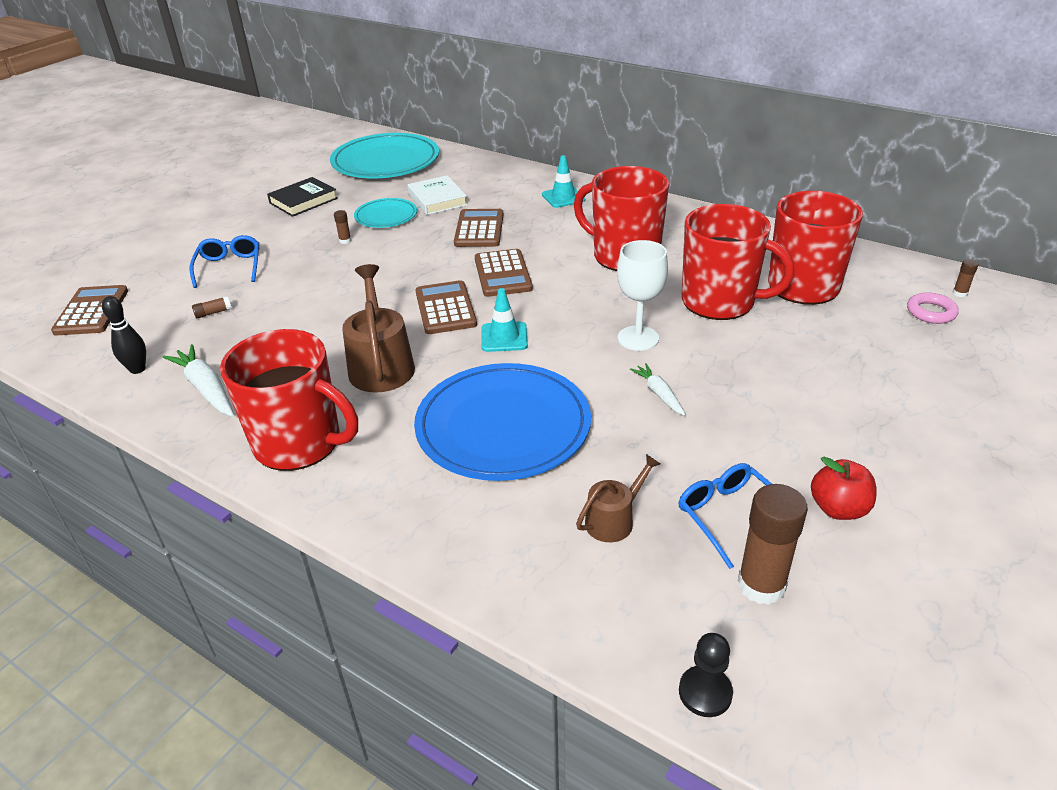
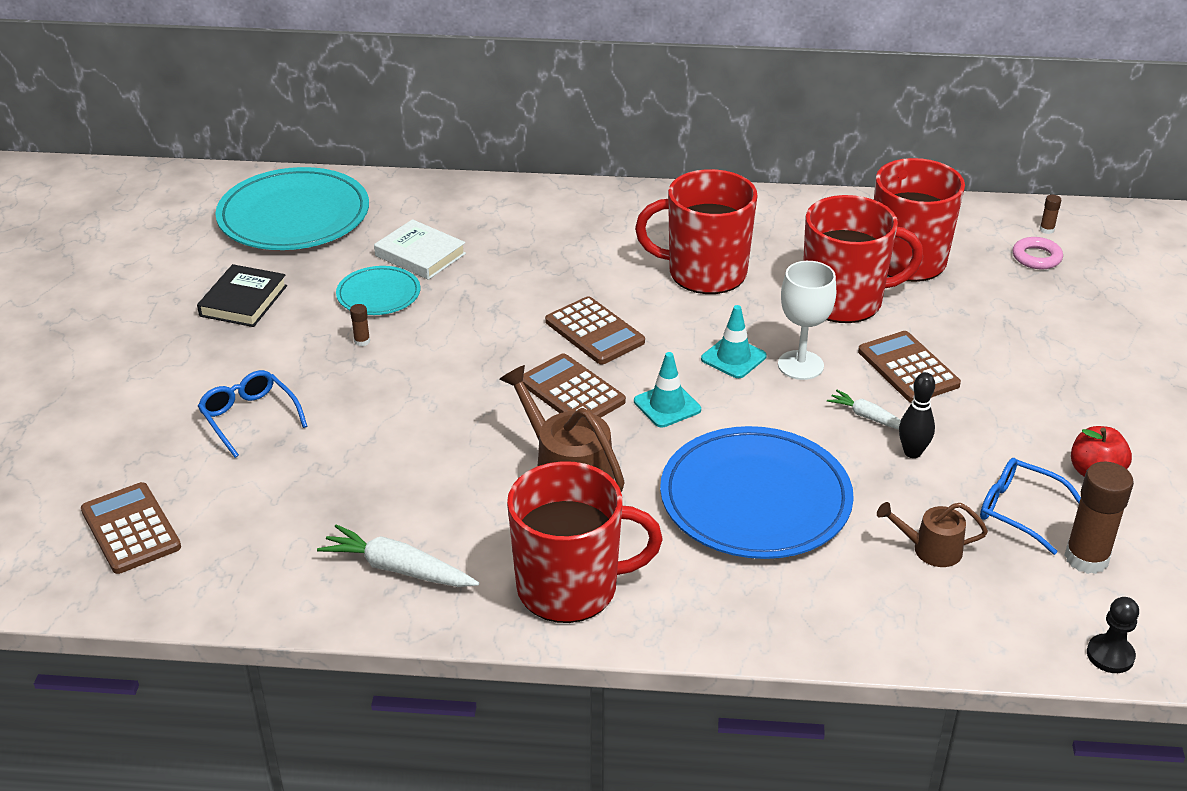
camera: 30 degrees left, 0 degrees up
black bowling pin [102,296,146,374] -> black bowling pin moved to [899,372,935,458]
brown glue stick [192,296,232,318] -> none
brown calculator [454,209,503,247] -> brown calculator moved to [858,331,961,403]
turquoise traffic cone [542,155,585,208] -> turquoise traffic cone moved to [701,305,767,378]
brown watering can [576,454,660,542] -> brown watering can turned 105 degrees counterclockwise [877,502,988,567]

